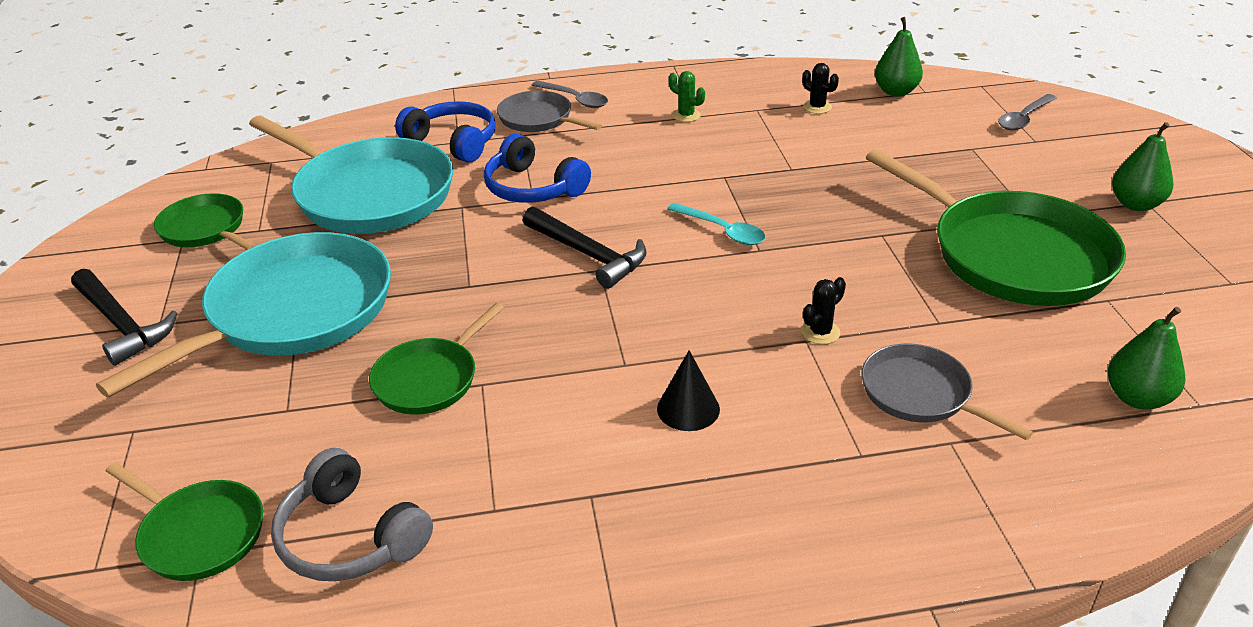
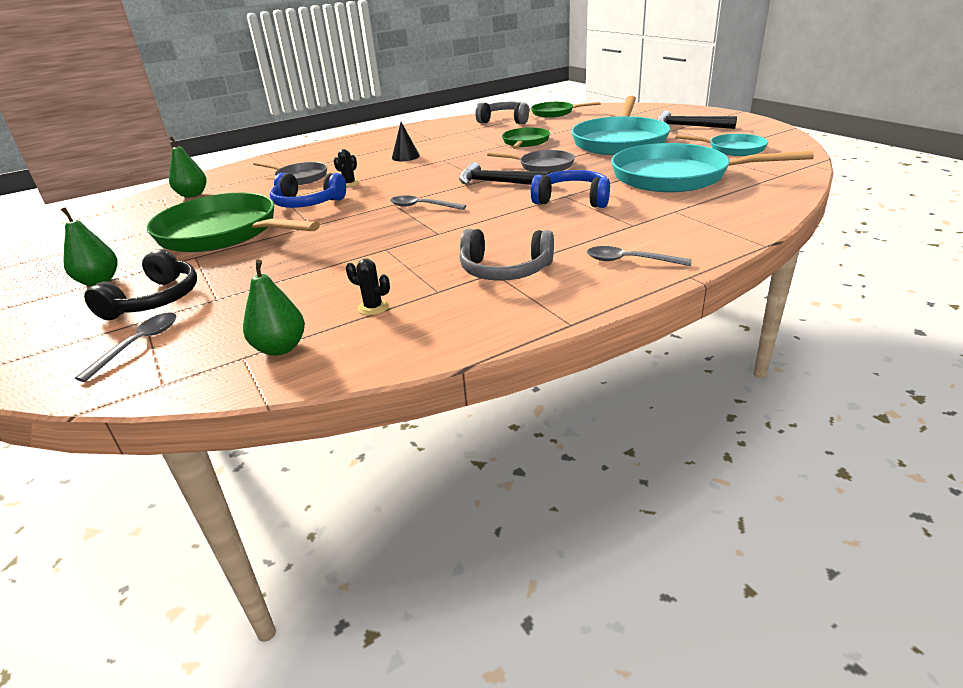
camera: 160 degrees right, 5 degrees down
green pan [154,193,256,250] -> turquoise pan [675,134,768,156]
blue headphones [395,101,496,163] -> blue headphones moved to [270,173,346,208]
grey pan [497,90,602,132] -> grey pan moved to [487,150,575,173]
turquoise spoon [667,203,765,245] -> grey spoon [390,196,466,210]
green cactus [669,71,705,122] -> grey headphones [459,229,554,281]
none -> black headphones [84,249,197,320]

